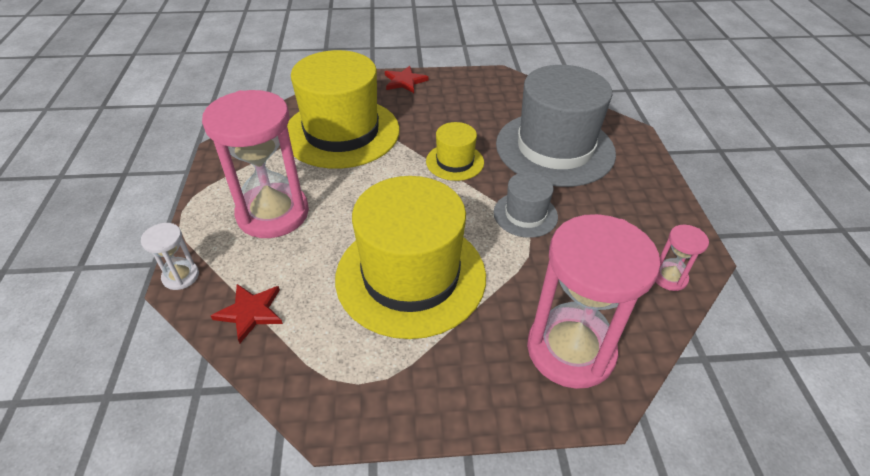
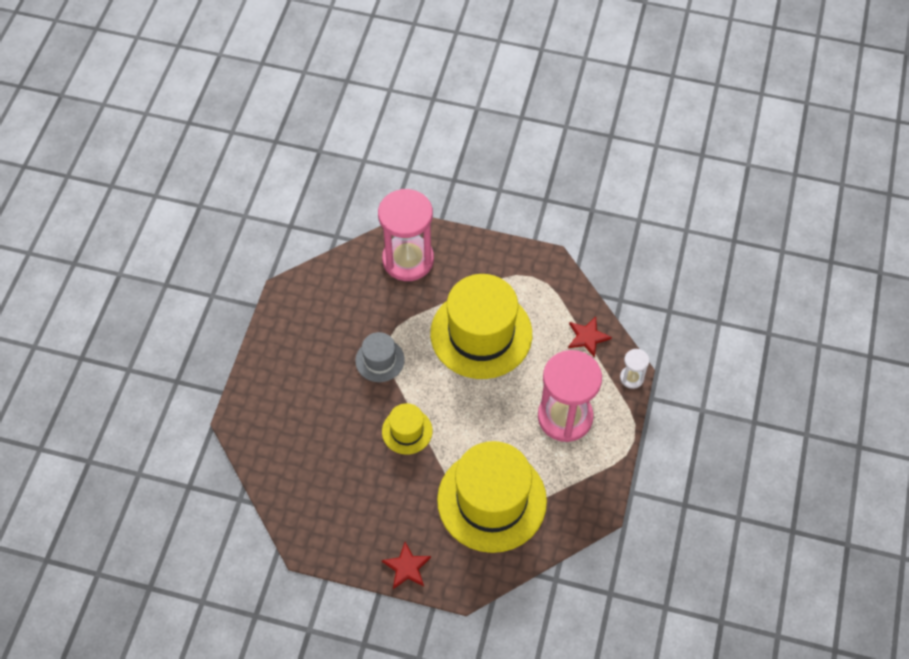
camera: 160 degrees left, 15 degrees up
grey hat [496,65,616,187] -> none
pink hourglass [655,225,709,291] -> none

